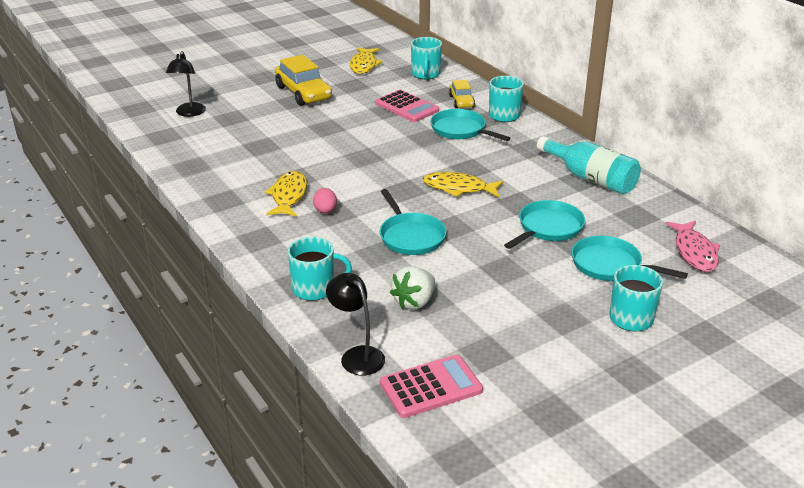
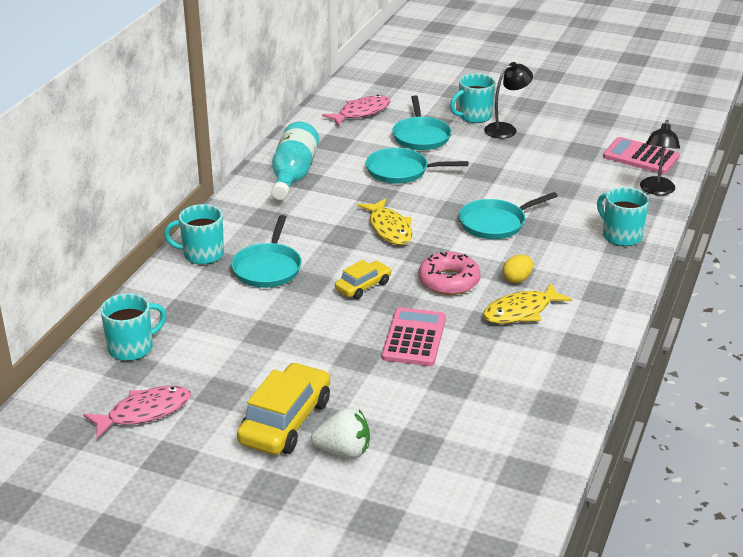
camera: 125 degrees left, 0 degrees up
black lamp [166,51,206,117] -> black lamp moved to [484,62,533,138]
pink egg [313,188,337,214] -> yellow egg [503,255,533,283]
yellow fish [350,47,383,74] -> pink fish [83,386,191,439]
pink calculator [375,90,439,122] -> pink calculator moved to [382,307,446,366]
turquoise pan [380,189,446,255] -> turquoise pan turned 150 degrees counterclockwise [459,192,558,239]
white strawberry [390,266,435,310] -> white strawberry moved to [311,408,370,459]
yellow car [449,80,475,108] -> yellow car moved to [335,260,392,299]
none -> pink donut [419,252,481,295]

